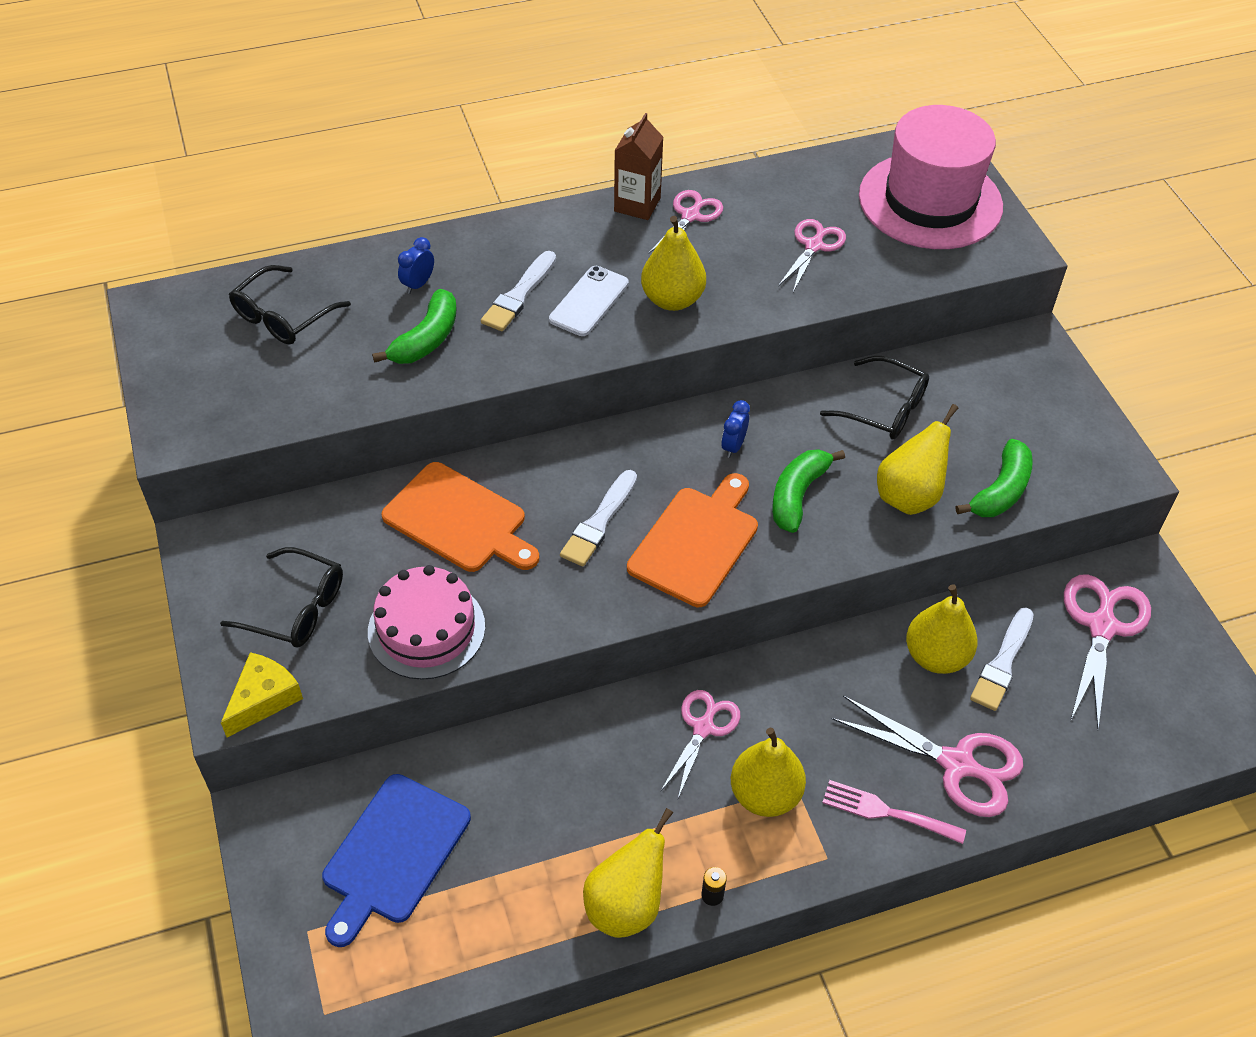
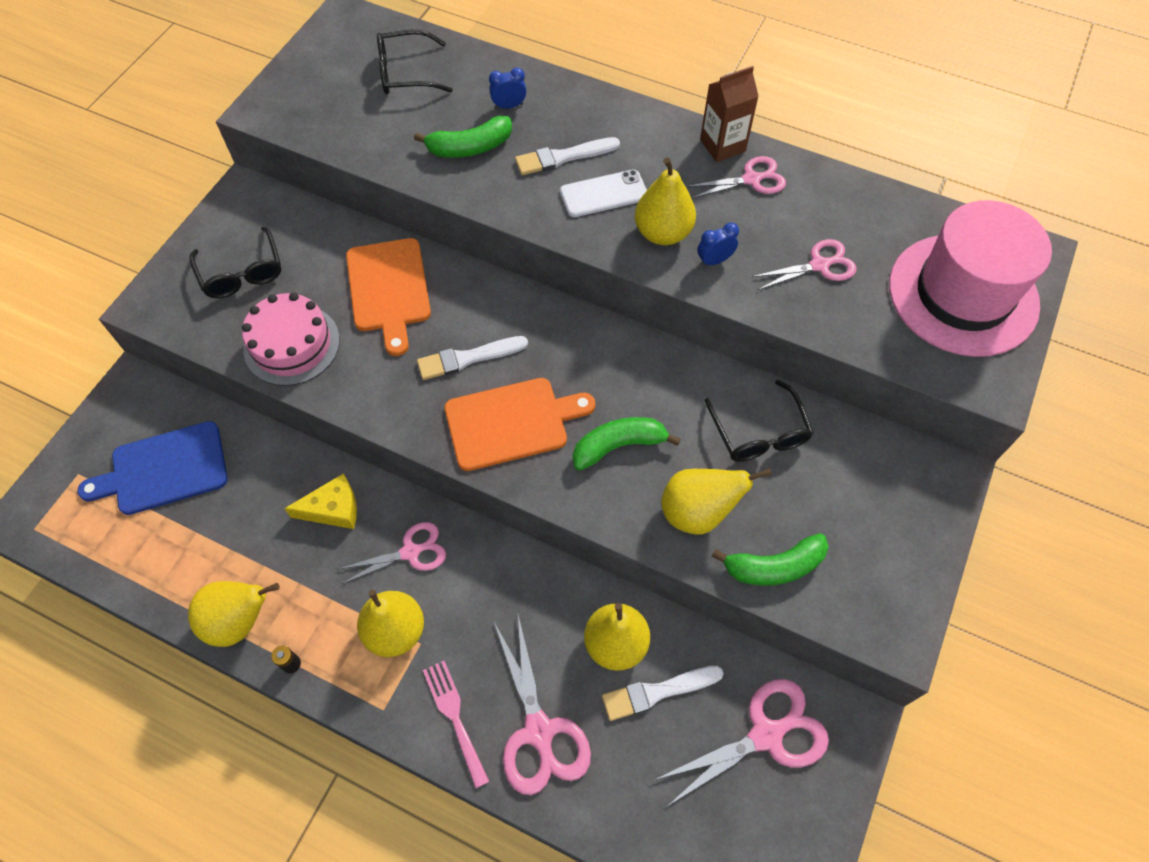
camera: 45 degrees right, 10 degrees up
yellow cheese [221,652,303,738] -> yellow cheese moved to [284,473,357,529]
blue clock [721,400,750,458] -> blue clock moved to [697,222,739,267]

